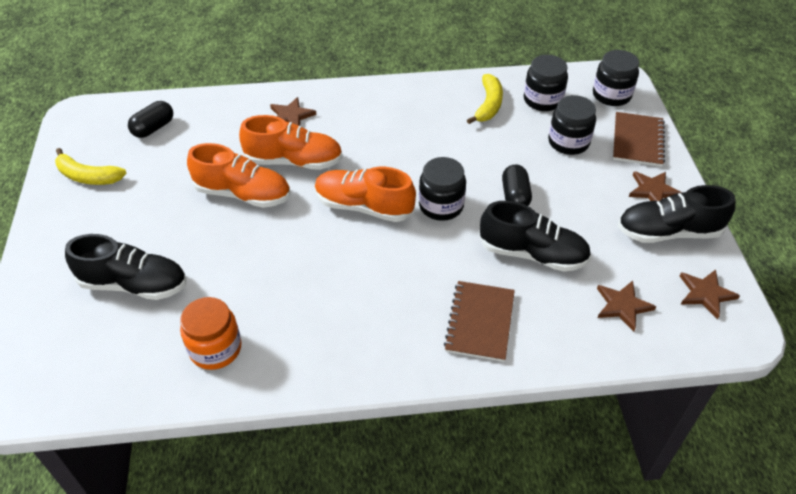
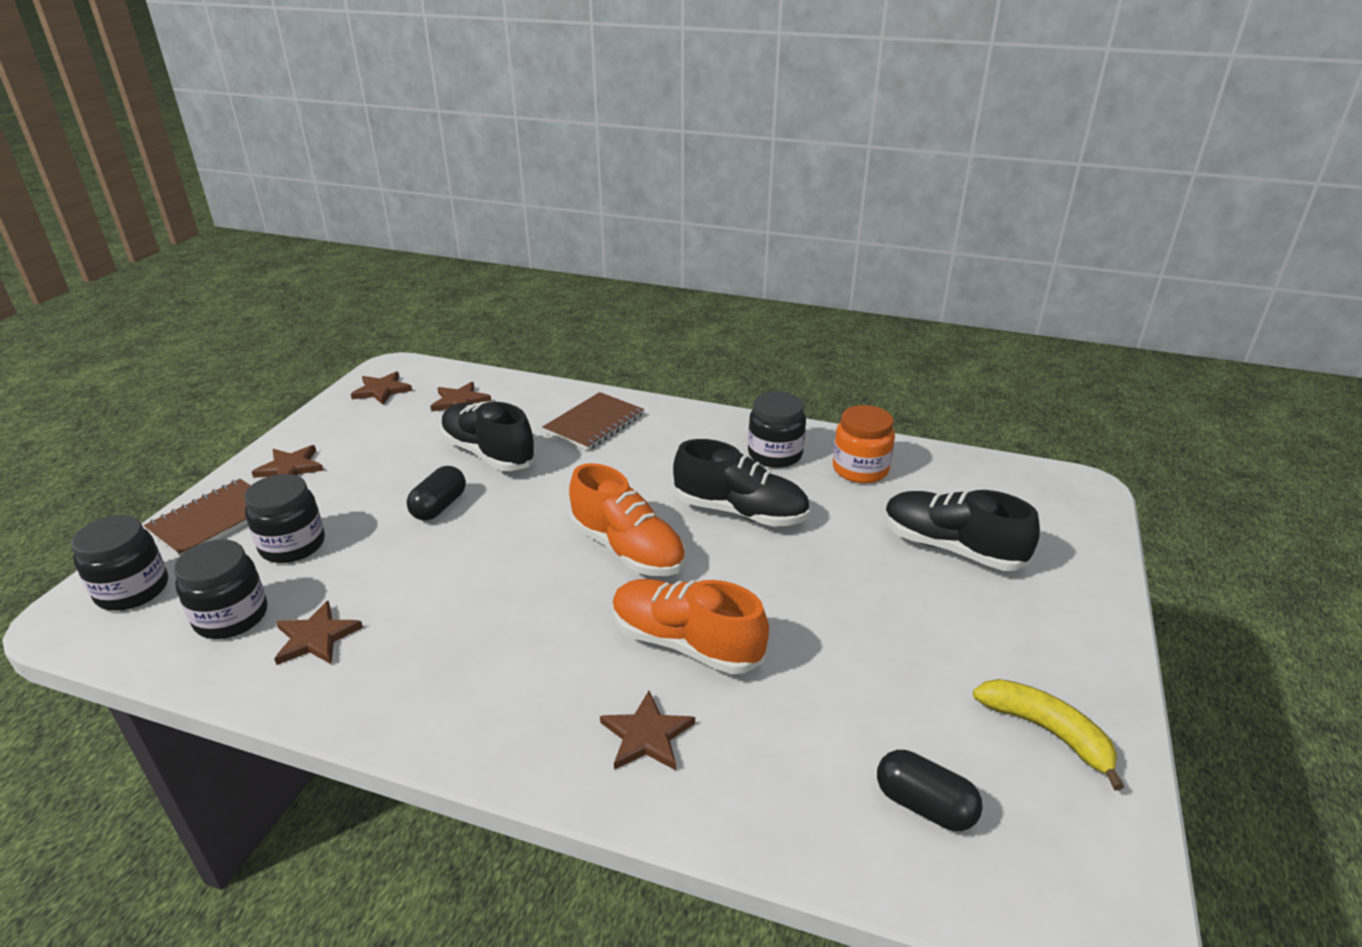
camera: 155 degrees left, 15 degrees down
black capsule [128,101,173,138] -> black capsule turned 60 degrees clockwise [877,750,983,831]
orange shoe [187,143,290,208] -> none
black jar [419,157,466,221] -> black jar moved to [748,392,806,468]
yellow banana [467,74,503,124] -> brown star [274,601,363,665]
black shoe [618,185,736,243] -> black shoe moved to [673,439,810,527]

